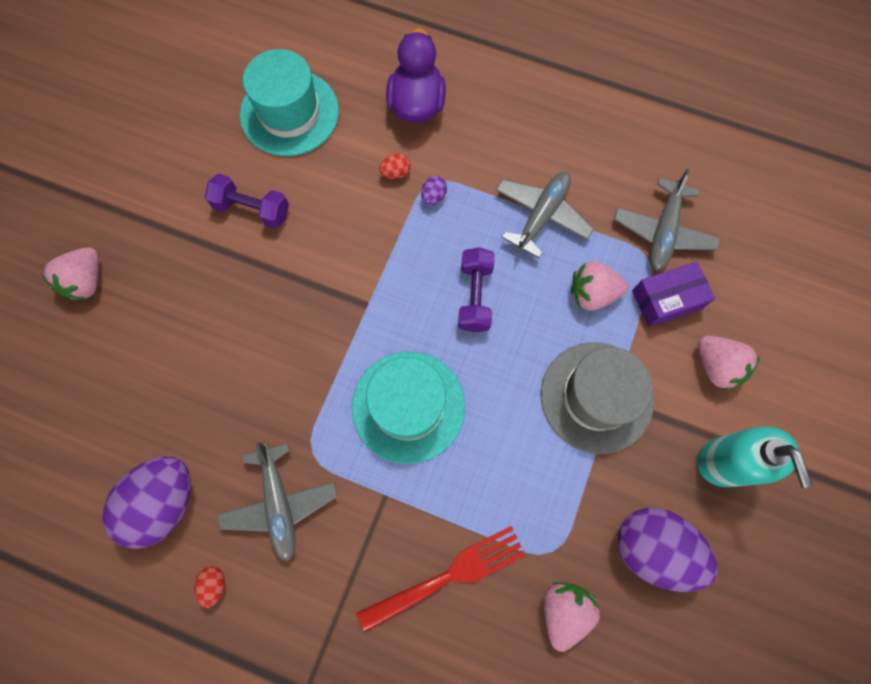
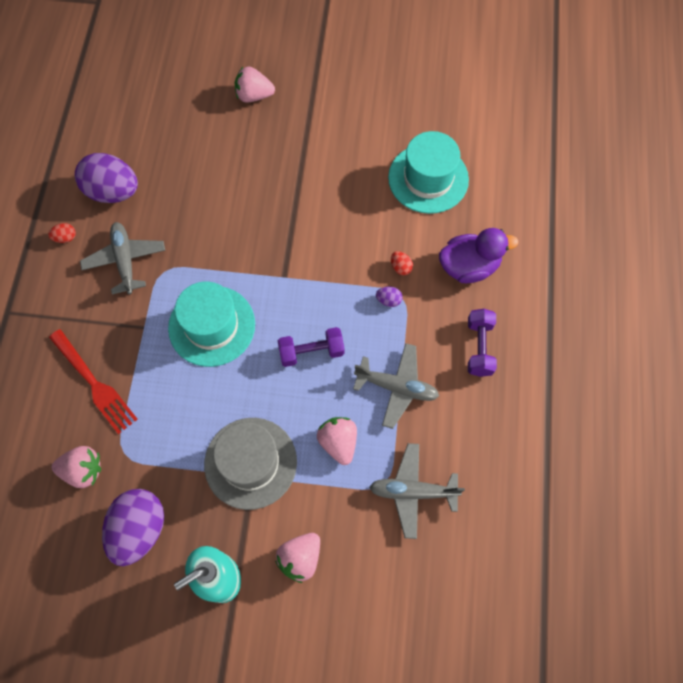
camera: 75 degrees right, 5 degrees down
purple dumbbell [205,174,289,228] -> purple dumbbell moved to [468,309,497,377]
grey plane [217,442,337,561] -> grey plane turned 105 degrees clockwise [80,222,165,295]
purple box [632,261,715,327] -> none

